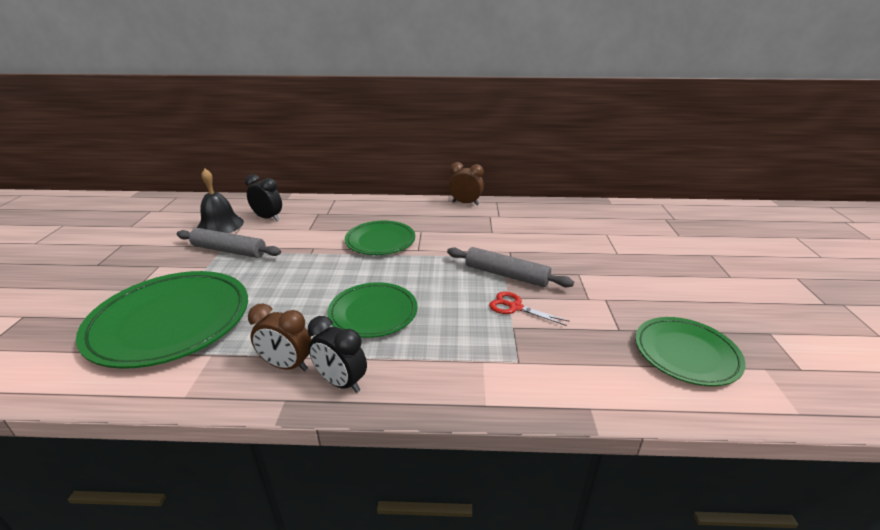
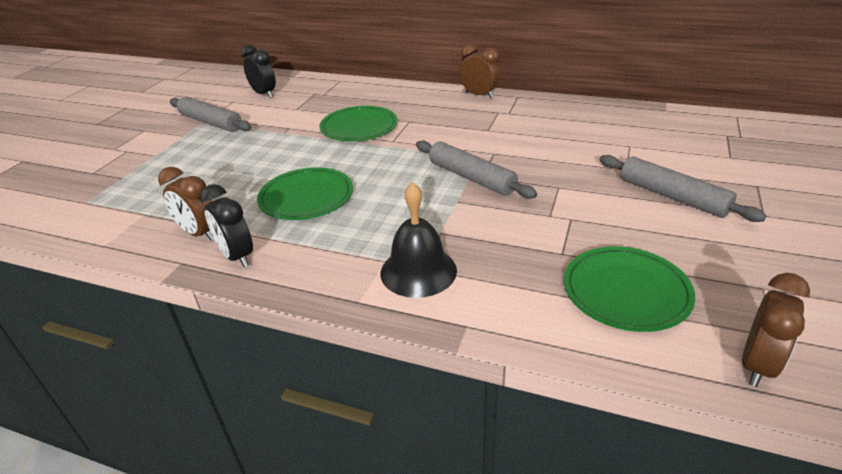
camera: 20 degrees right, 5 degrees up
green plate [76,271,248,369] -> none
black bell [197,169,244,233] -> black bell moved to [381,182,457,298]
red scissors [489,291,570,326] -> none
none -> grey rolling pin [599,155,766,222]
none -> brown clock [742,273,810,387]

